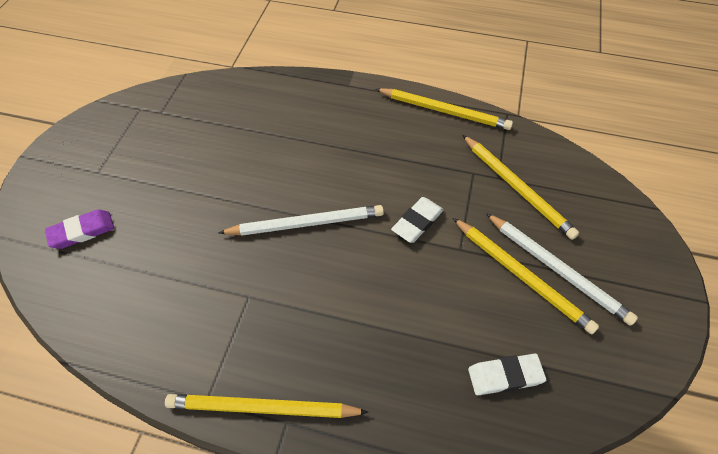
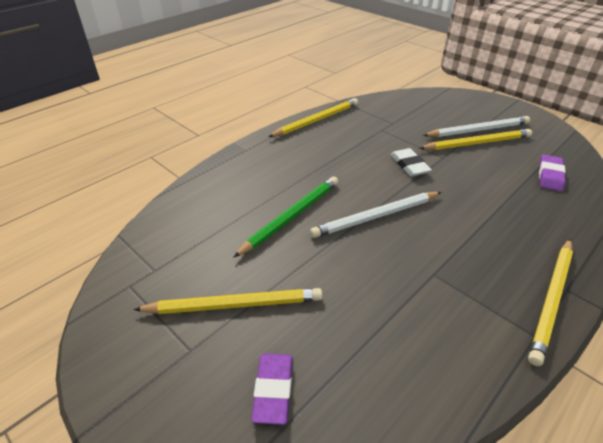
camera: 60 degrees left, 15 degrees down
white pencil [219,205,384,236] -> white pencil turned 135 degrees counterclockwise [310,192,441,238]
yellow pencil [463,135,579,240] -> yellow pencil moved to [133,288,323,314]
white eraser [468,354,546,395] -> purple eraser [539,155,566,191]
none -> green pencil [233,176,338,258]

